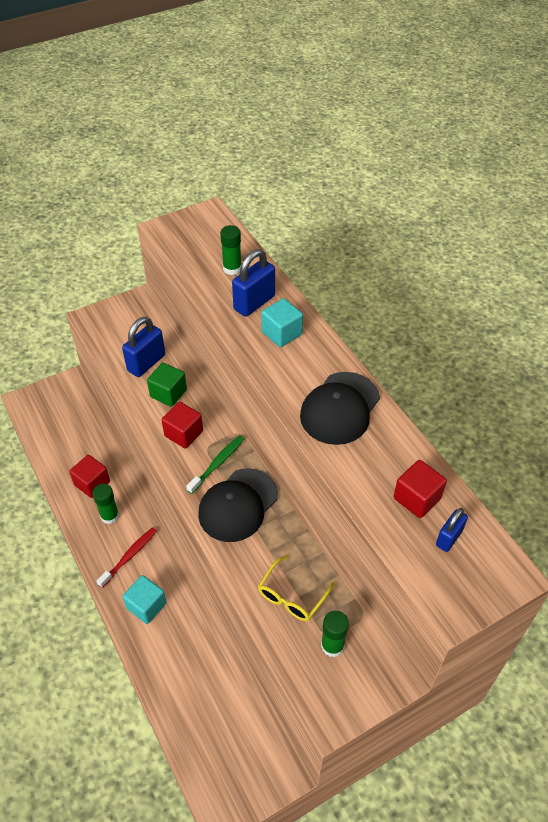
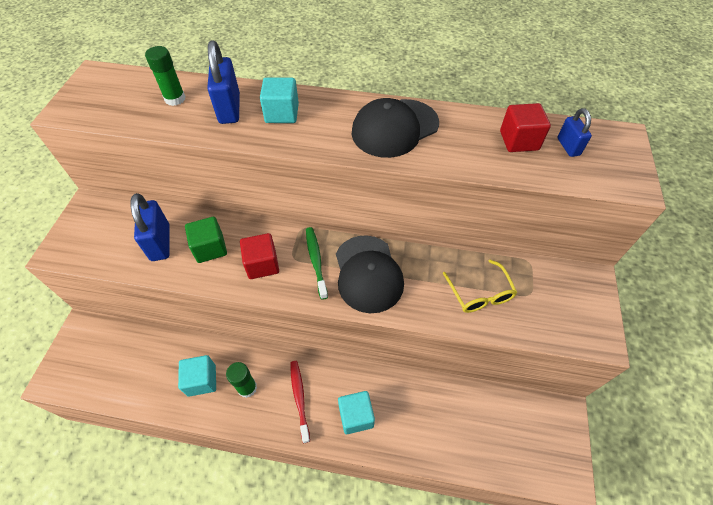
camera: 50 degrees left, 5 degrees up
red cube [69,455,110,498] -> turquoise cube [178,355,216,397]
black cap [300,372,380,445] -> black cap turned 75 degrees clockwise [352,98,439,158]
green glue stick [321,611,349,657] -> none

